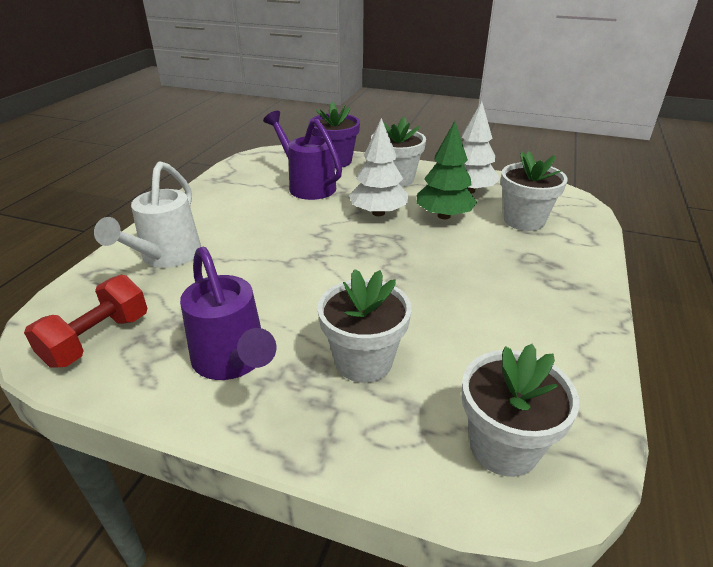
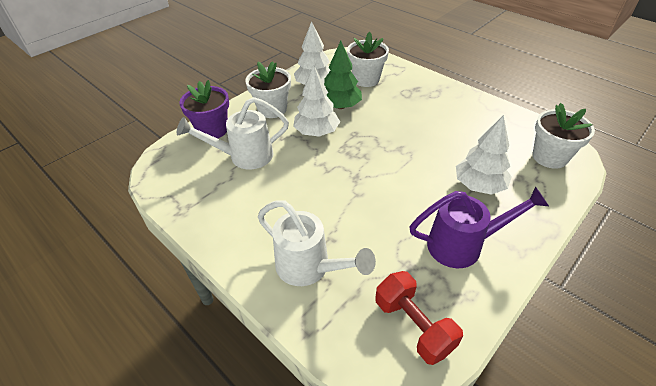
camera: 65 degrees left, 10 degrees up
purple watering can [263,111,342,200] -> white watering can [177,97,289,169]
white flower pot [317,269,412,383] -> white tree [456,115,512,195]

